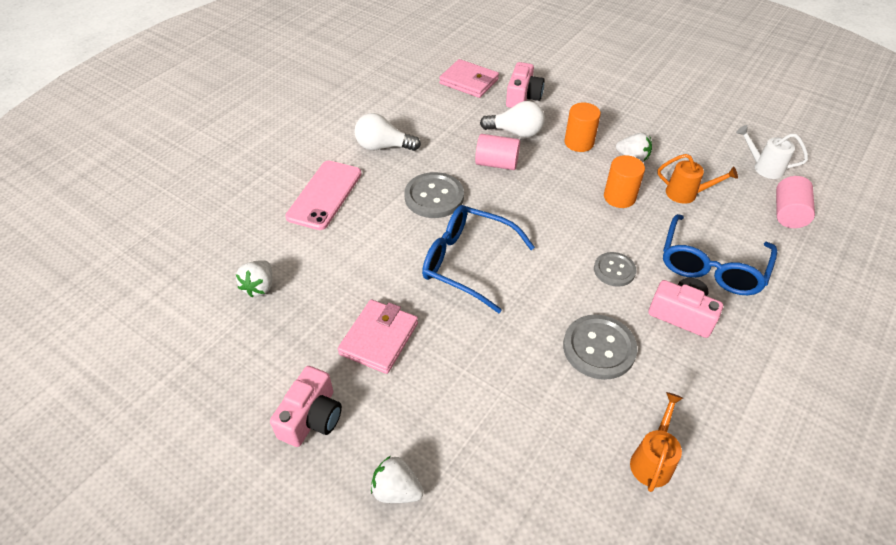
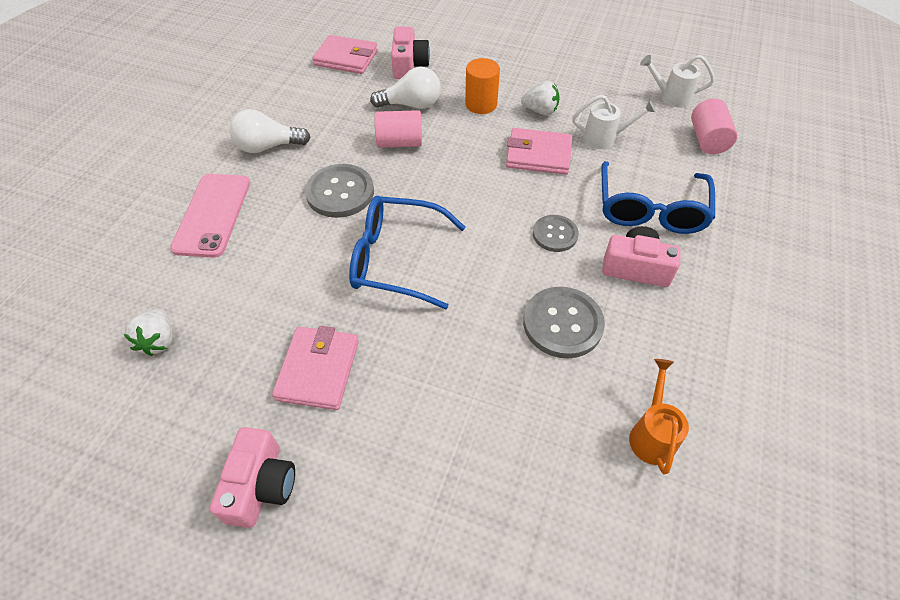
camera: 15 degrees left, 5 degrees up
white strawberry [371,456,424,503] -> none
orange cylinder [604,155,645,208] -> pink wallet [506,128,572,175]
orange watering can [657,154,738,204] -> white watering can [572,95,656,149]

